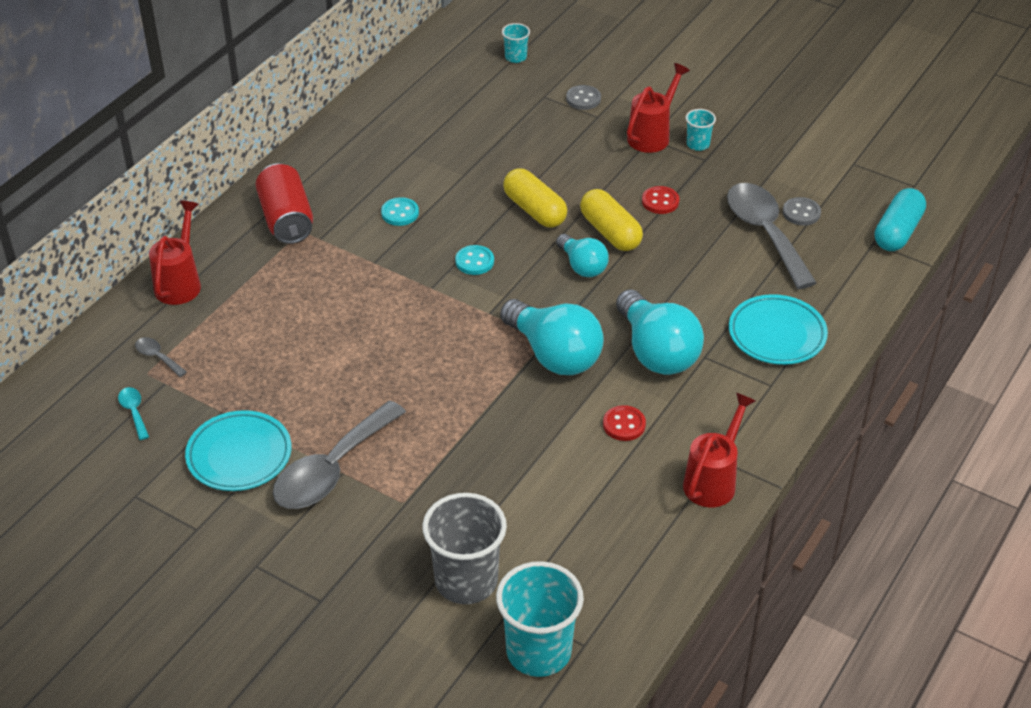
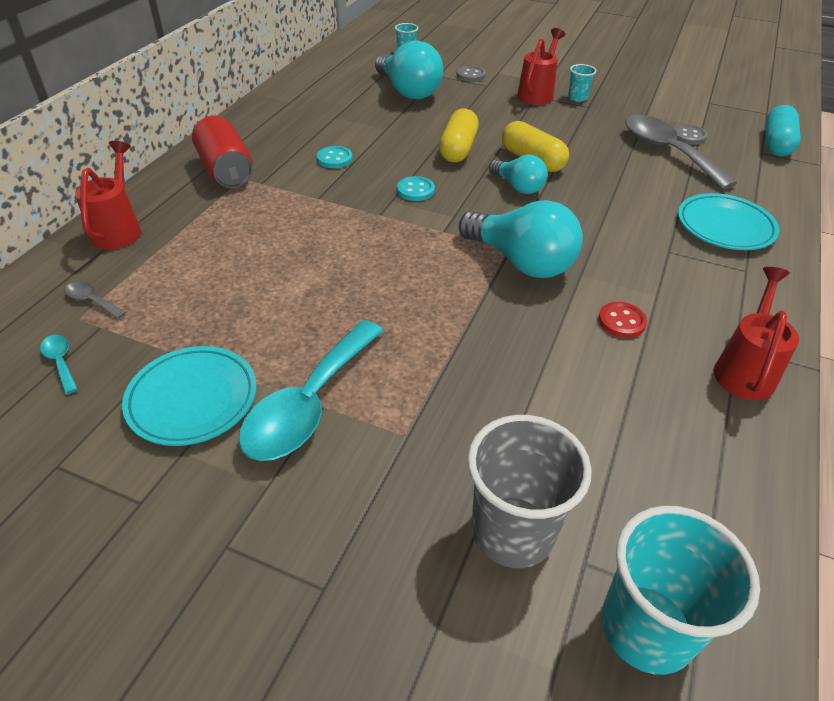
camera: 10 degrees left, 0 degrees up
grey spoon [273,400,406,509] -> turquoise spoon [238,320,384,461]
yellow capsule [503,168,567,227] -> yellow capsule turned 60 degrees clockwise [439,109,479,162]
turquoise light bulb [616,289,704,375] -> turquoise light bulb moved to [375,41,443,99]
red button [642,186,679,214] -> none

